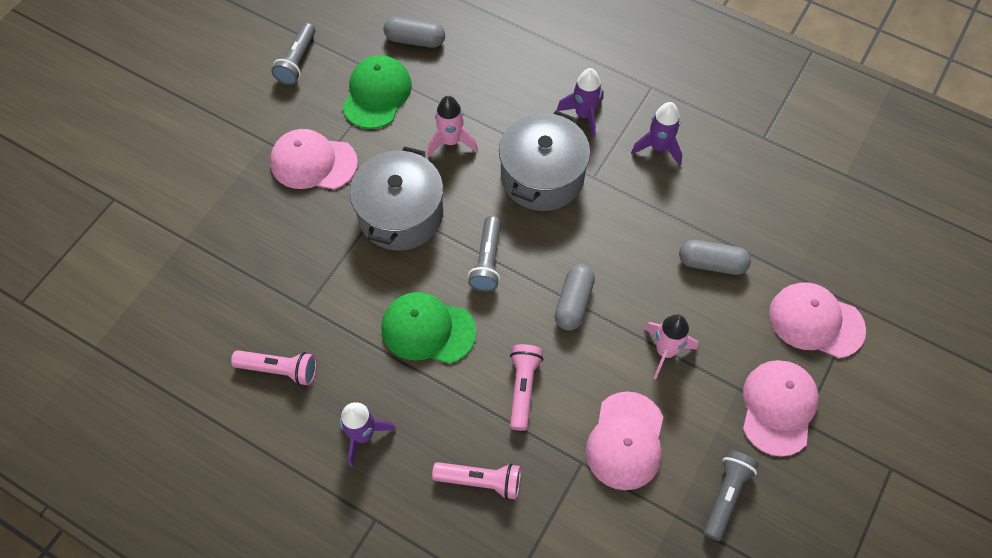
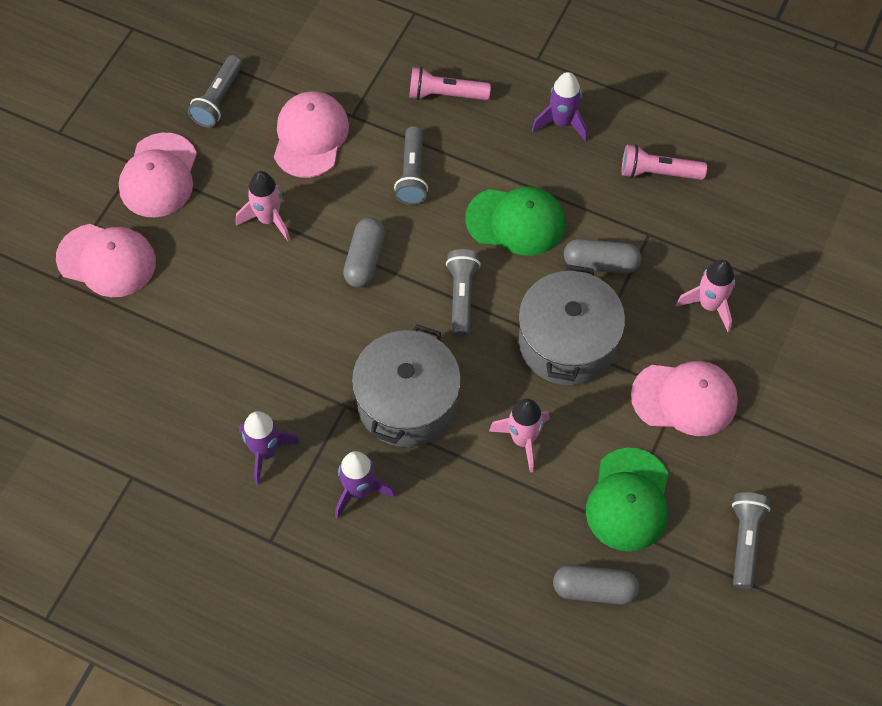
camera: 175 degrees right, 0 degrees up
pink flashlight [510,344,543,431] -> grey flashlight [394,126,428,205]
grey capsule [679,240,751,275] -> grey capsule moved to [564,239,641,274]
none -> pink rocket [676,260,735,332]

